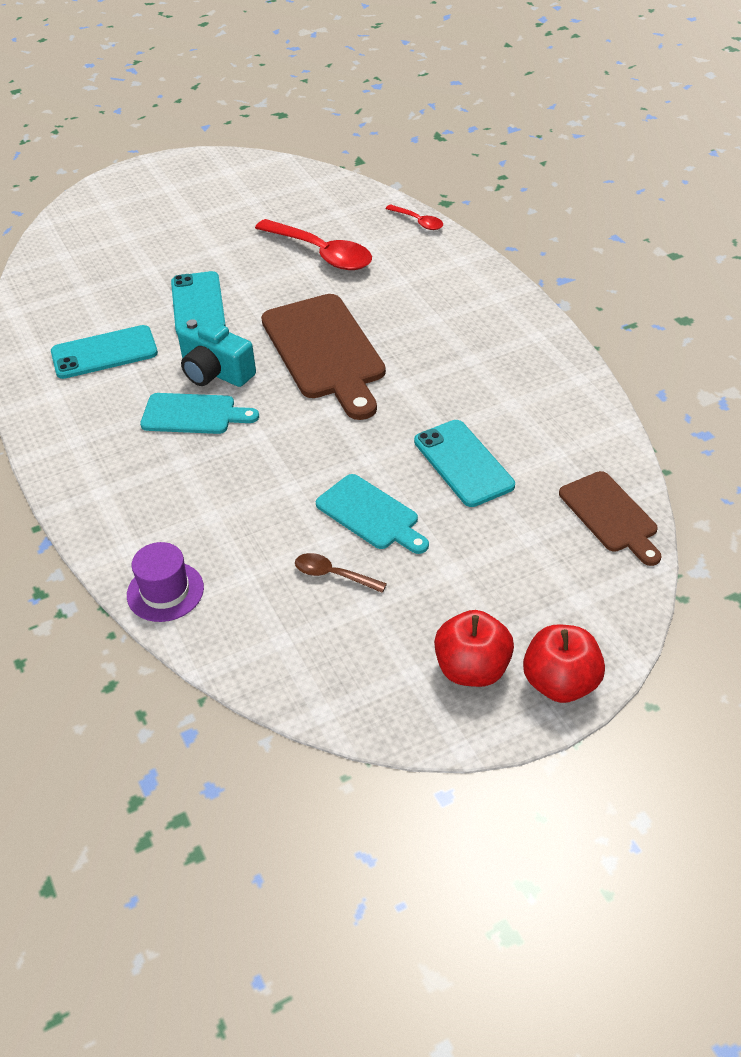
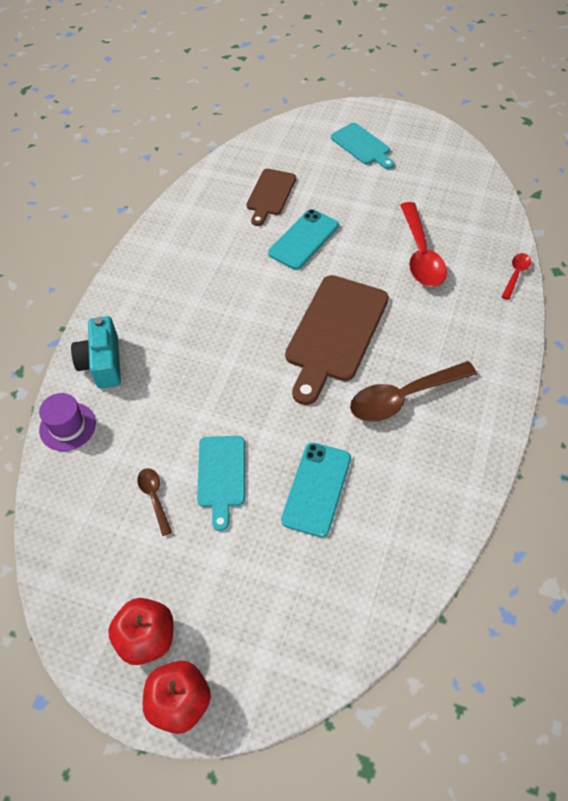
camera: 45 degrees right, 10 degrees up
turquoise phone [51,325,158,379] -> none
turquoise cutting board [140,393,259,434] -> turquoise cutting board moved to [331,123,395,169]
turquoise camera [177,318,256,387] -> turquoise camera moved to [71,316,121,388]
red spoon [385,204,443,230] -> red spoon turned 150 degrees counterclockwise [502,253,531,300]
brown cutting board [559,471,661,566] -> brown cutting board moved to [246,169,296,226]
none -> brown spoon [350,361,477,422]

